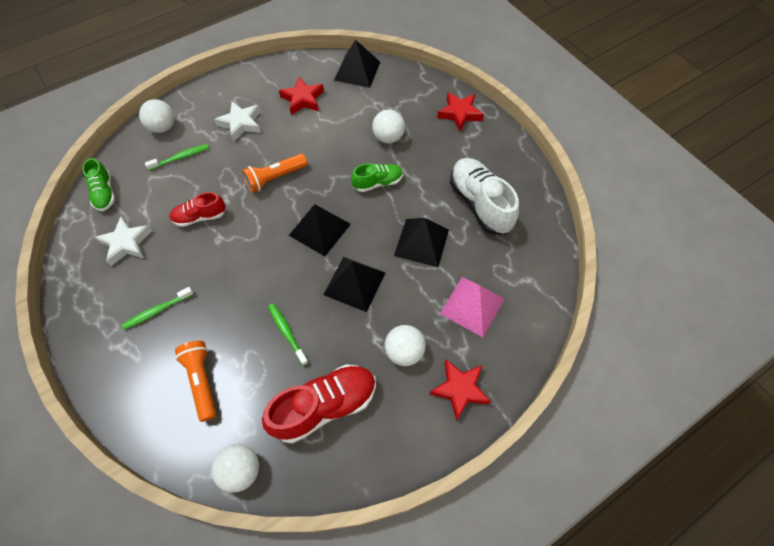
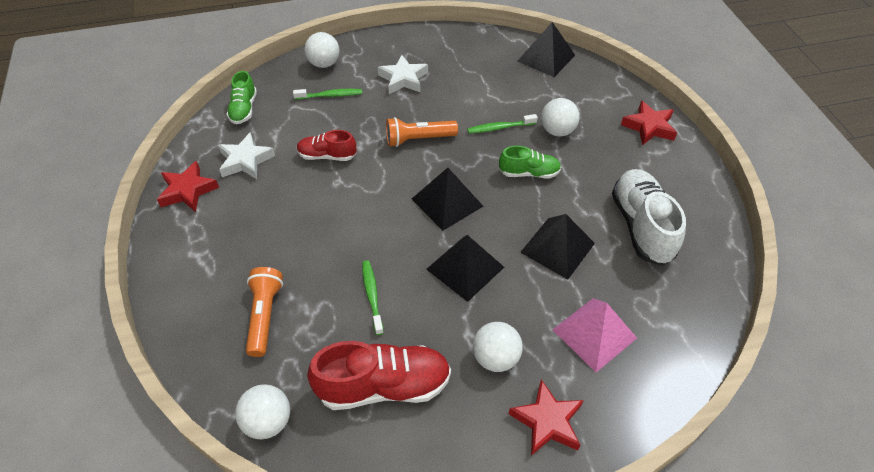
camera: 20 degrees right, 10 degrees down
green toothbrush [122,287,194,330] -> green toothbrush moved to [467,114,538,134]
red star [279,76,324,115] -> red star moved to [157,161,219,212]

